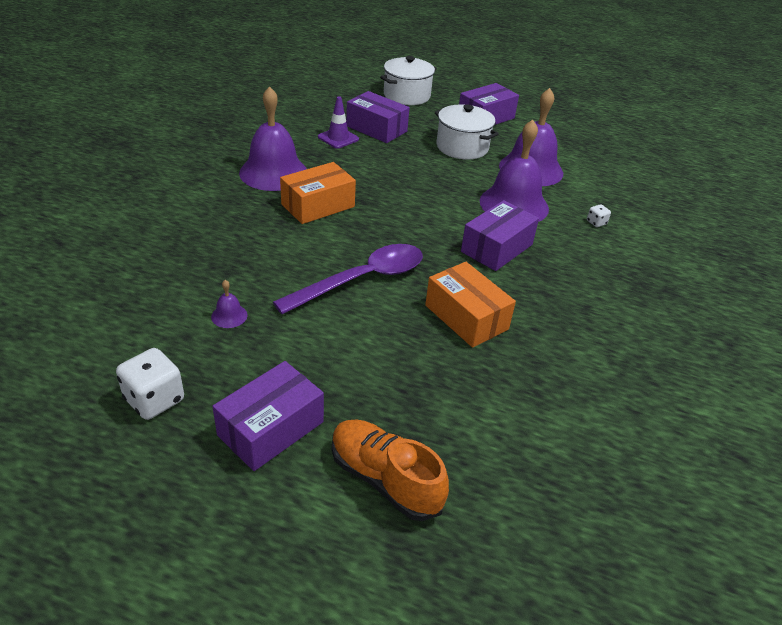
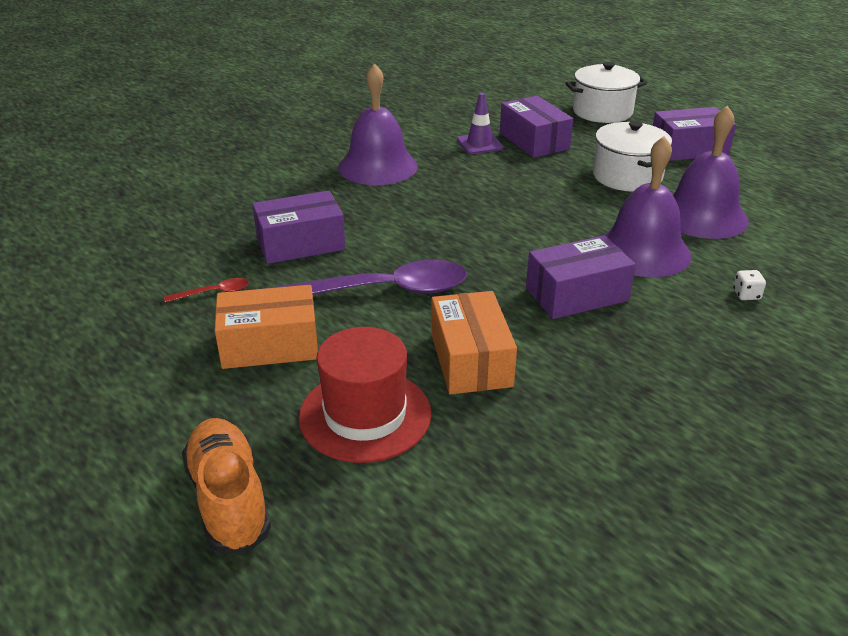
camera: 30 degrees right, 5 degrees down
white dice [116,348,184,420] -> none
purple bell [211,280,248,328] -> red spoon [164,278,249,303]
purple box [212,361,324,471] -> purple box moved to [252,191,346,264]
orange box [280,162,356,224] -> orange box moved to [215,285,318,369]
none -> red hat [298,327,431,463]

